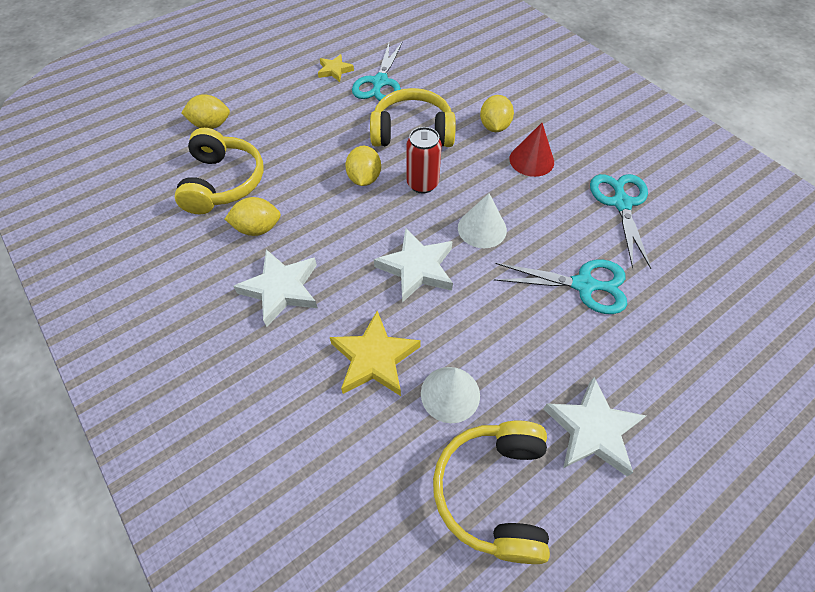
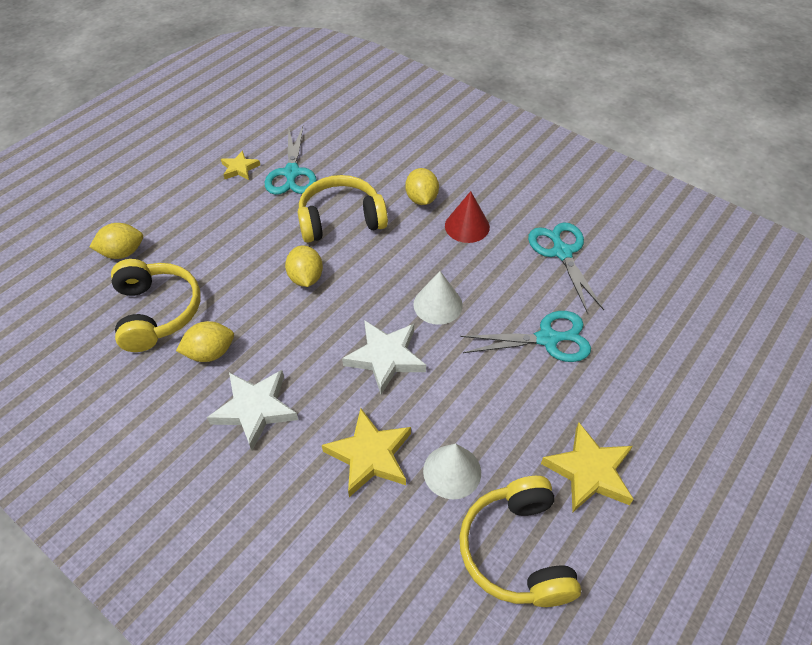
camera: 15 degrees left, 5 degrees down
red can [406,127,442,194] -> none
white star [543,377,646,477] -> yellow star [541,423,634,512]

